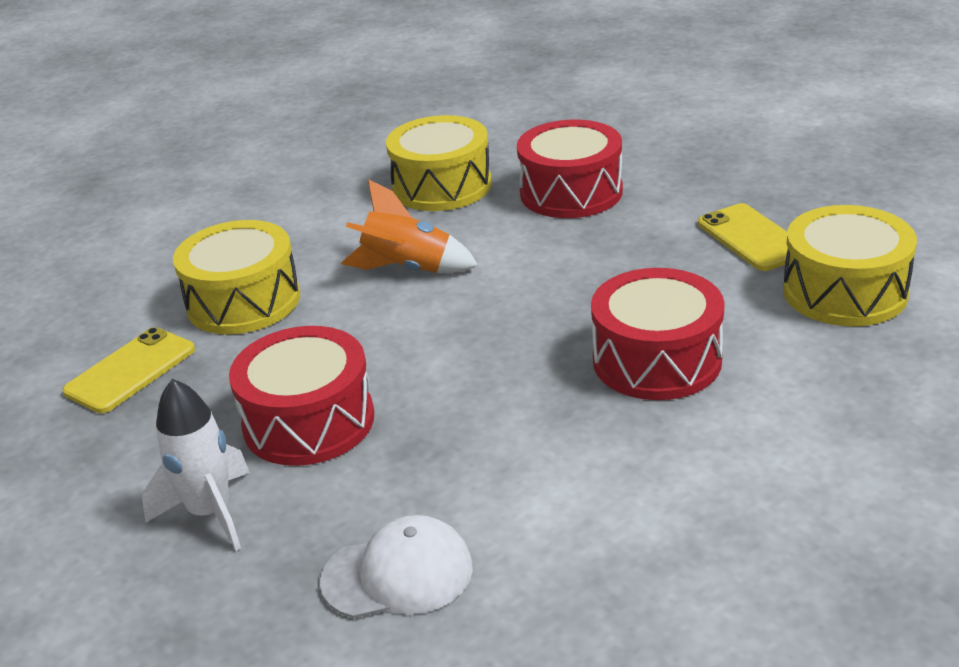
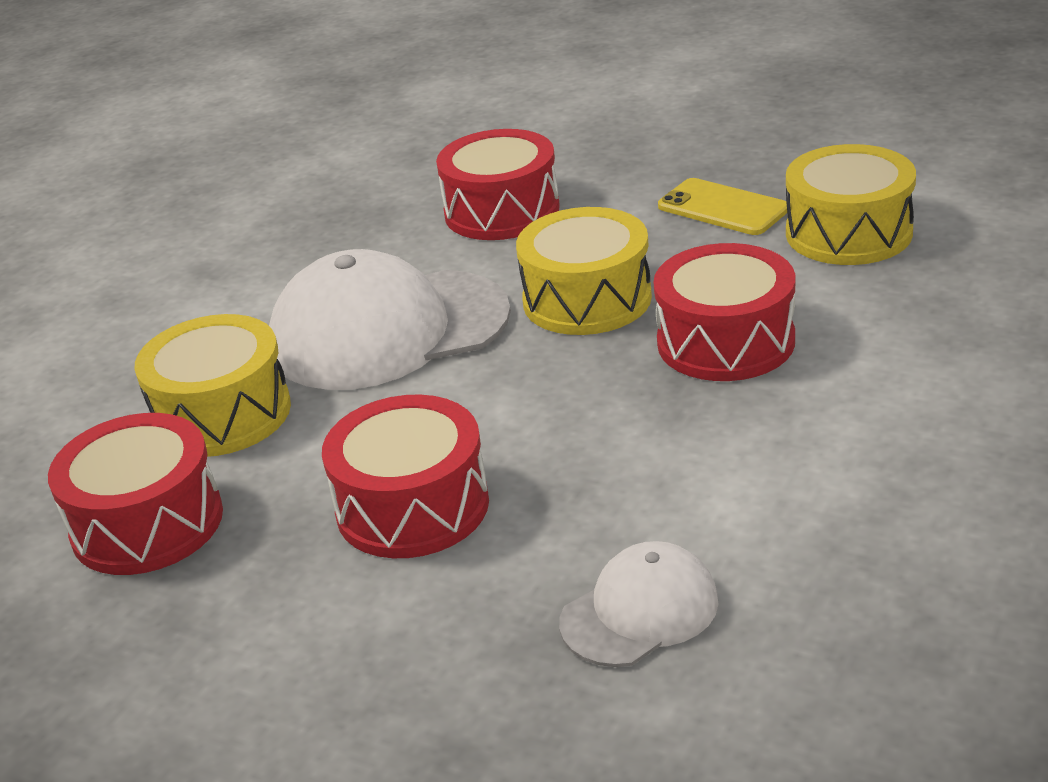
camera: 25 degrees left, 0 degrees up
yellow phone [62,327,195,413] -> red drum [48,413,223,575]
white rocket [142,379,250,551] -> none
orange rocket [341,179,478,273] -> white cap [269,249,511,390]
yellow drum [386,115,492,211] -> yellow drum moved to [516,207,652,335]

